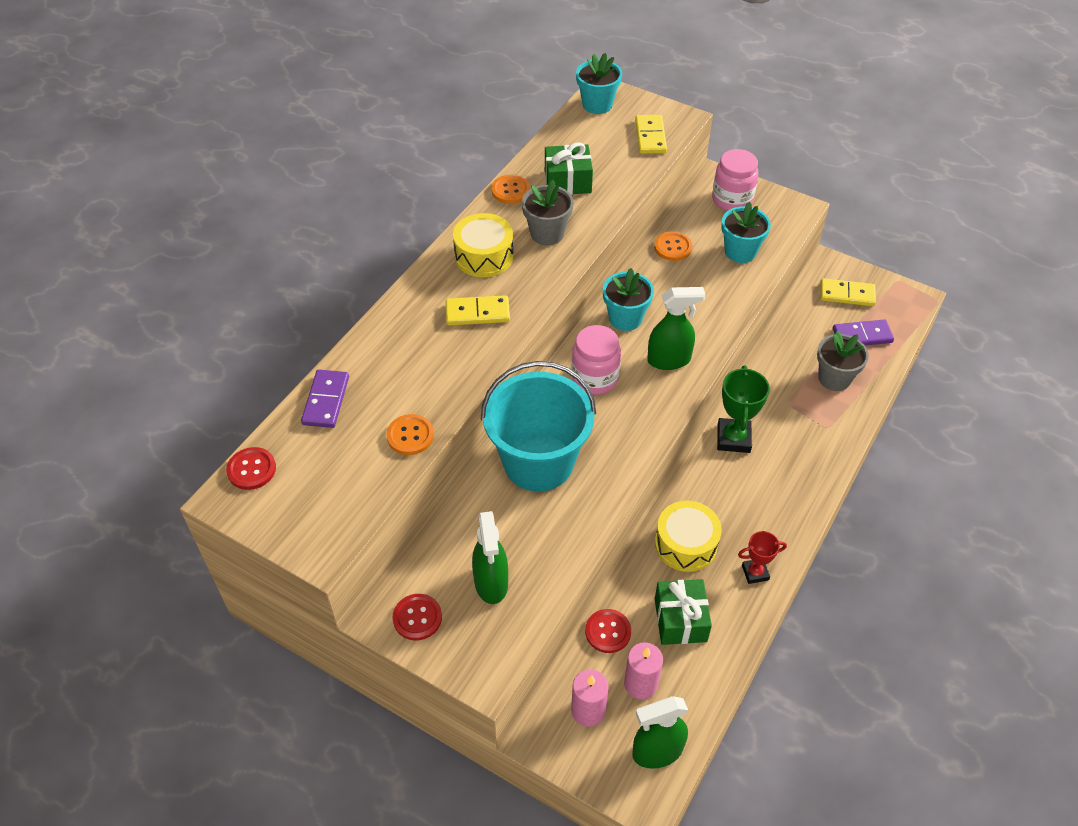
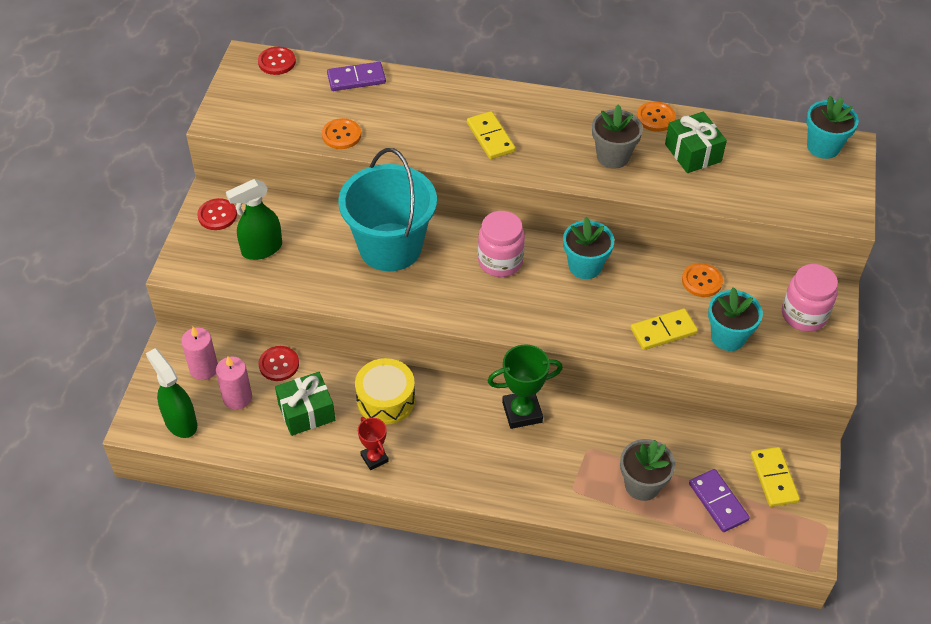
camera: 70 degrees right, 0 degrees up
yellow drum [453,213,514,277] -> none
yellow domino [635,115,667,154] -> yellow domino moved to [631,308,698,350]
green spray bottle [647,287,705,370] -> none

